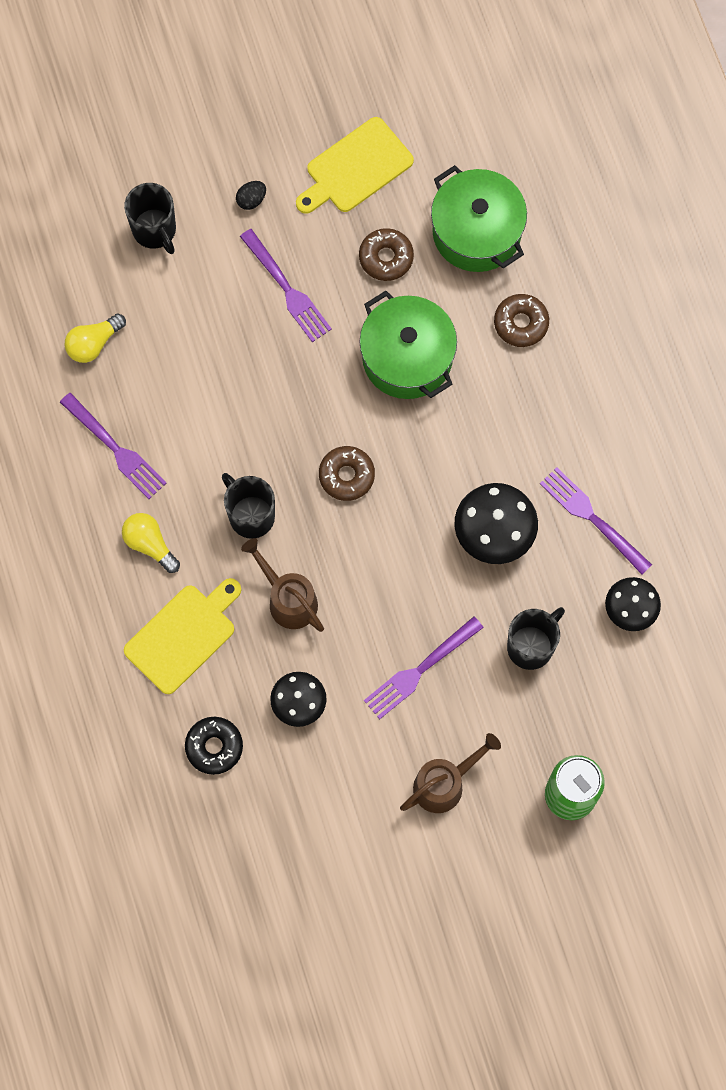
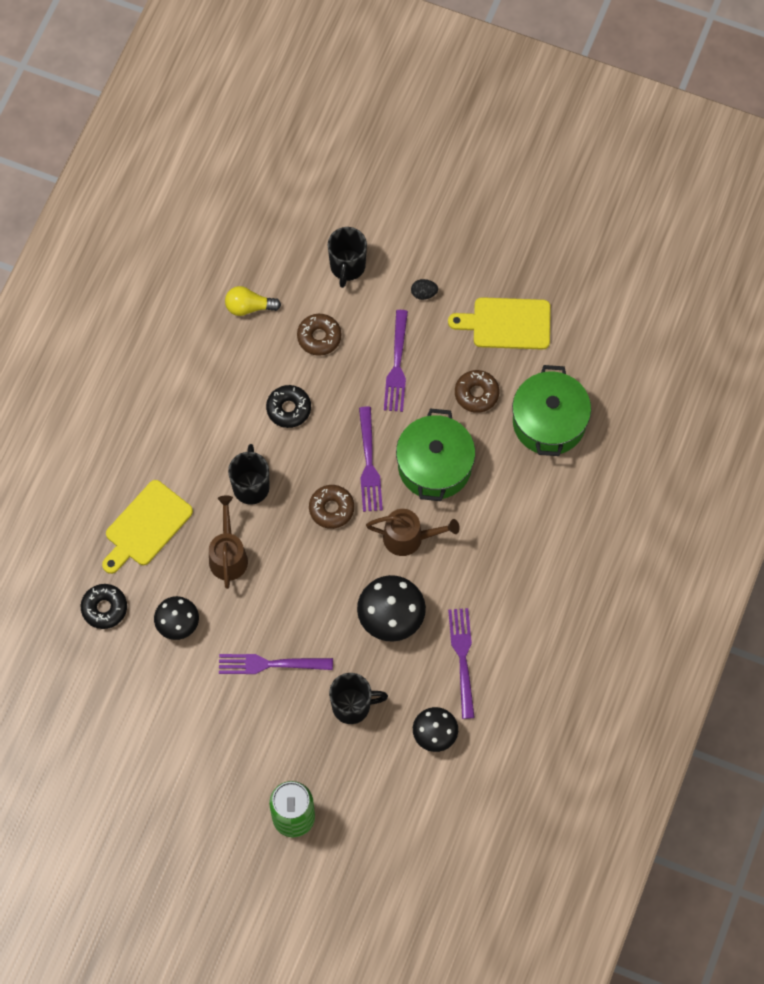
camera: 40 degrees right, 5 degrees down
purple fork [60,393,167,499] -> purple fork moved to [359,406,383,512]
yellow light bulb [122,513,180,573] -> none
yellow cutting board [124,578,241,694] -> yellow cutting board turned 135 degrees clockwise [102,480,193,574]
brown watering can [400,733,501,813] -> brown watering can moved to [366,509,460,556]
brown donut [494,294,549,347] -> brown donut moved to [297,314,341,356]
none -> black donut [266,385,311,428]

